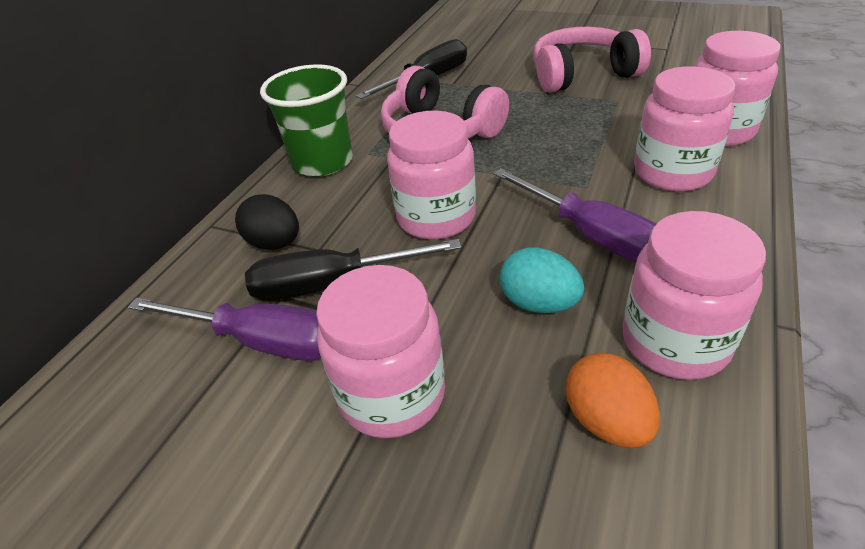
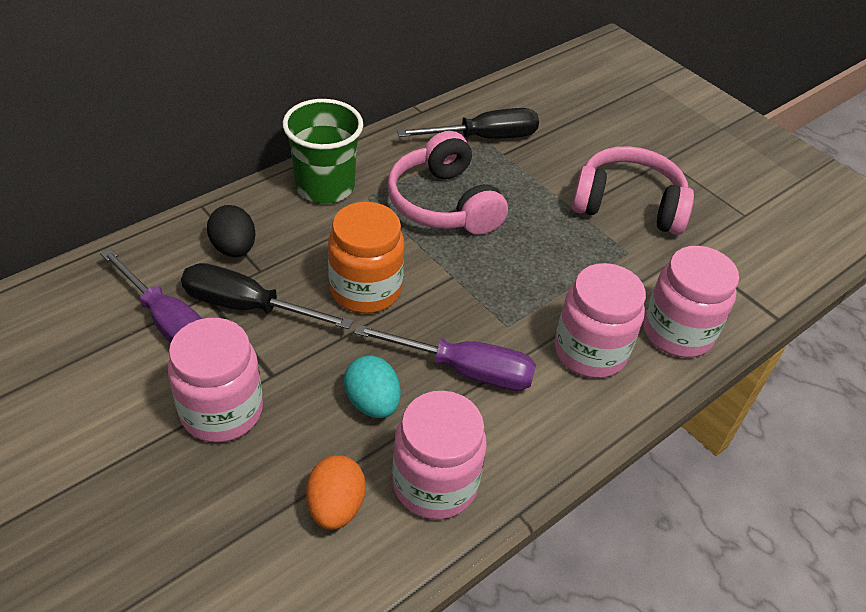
camera: 20 degrees right, 5 degrees up
pink jar [387,111,476,240] -> orange jar [328,202,405,314]
purple screwdriver [493,168,656,262] -> purple screwdriver turned 60 degrees counterclockwise [354,324,536,391]

